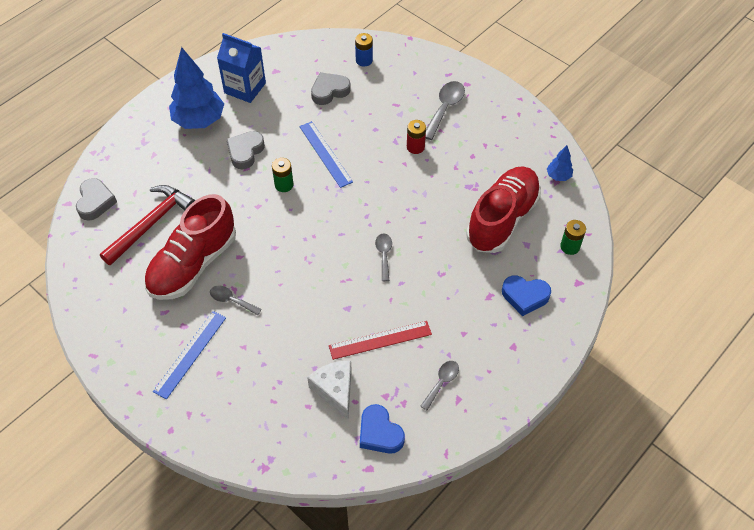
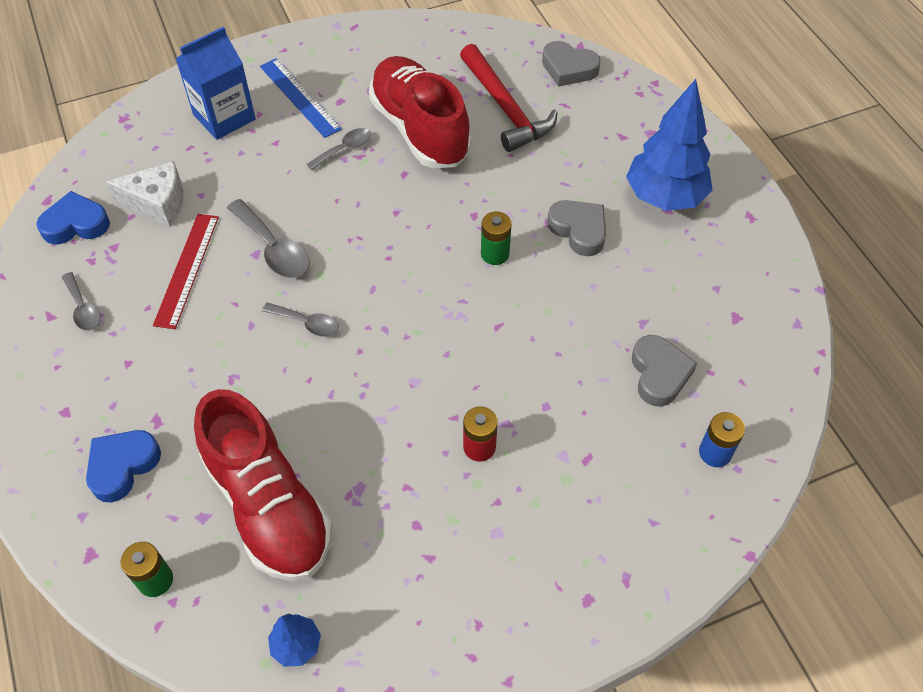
camera: 115 degrees right, 0 degrees up
blue carton [217,33,266,103] -> blue carton moved to [175,27,256,140]
blue ruler [299,121,353,188] -> none
grey spoon [426,81,465,140] -> grey spoon moved to [227,199,310,278]

